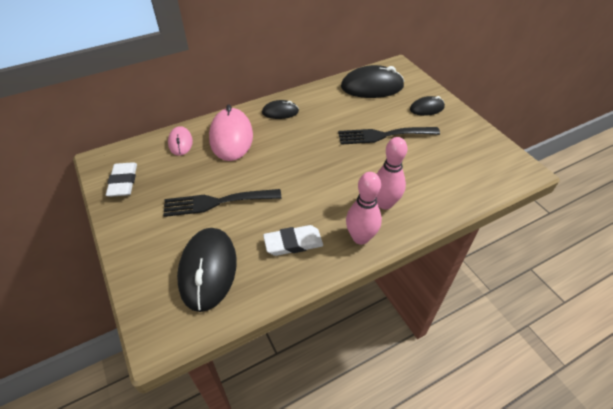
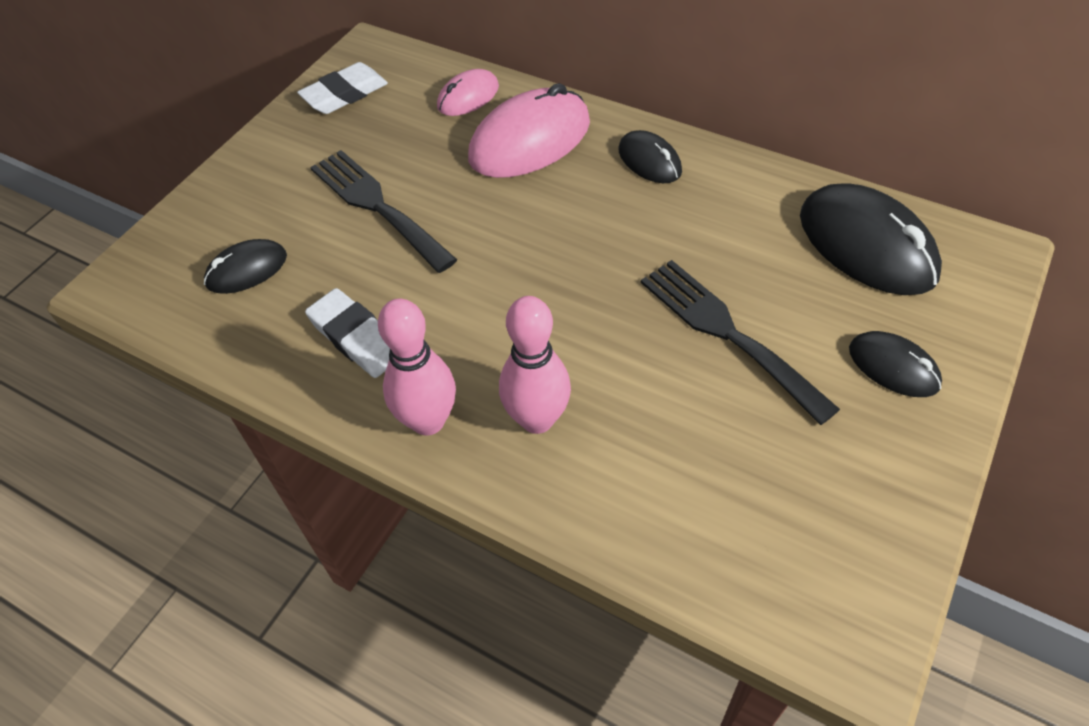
camera: 60 degrees right, 5 degrees up
black mouse [177,228,237,312] -> black mouse [204,239,287,294], size x0.55

